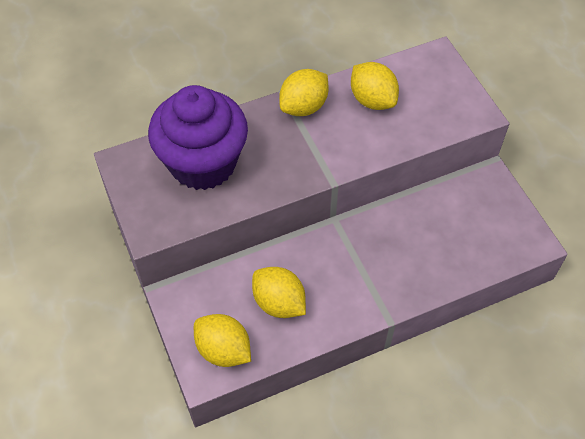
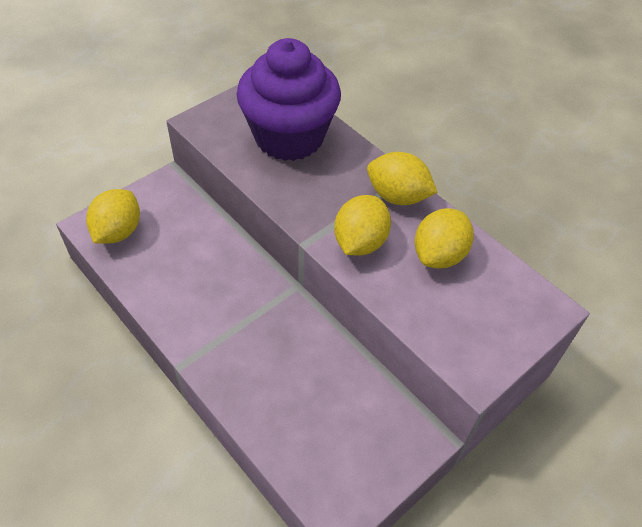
camera: 70 degrees right, 5 degrees down
yellow lemon [252,267,306,318] -> yellow lemon moved to [334,195,391,256]

